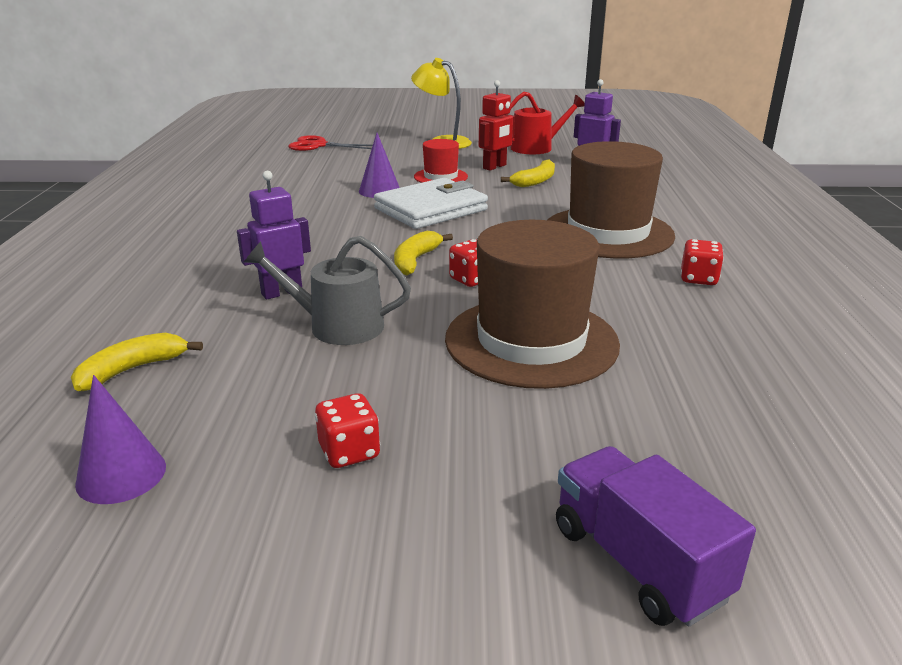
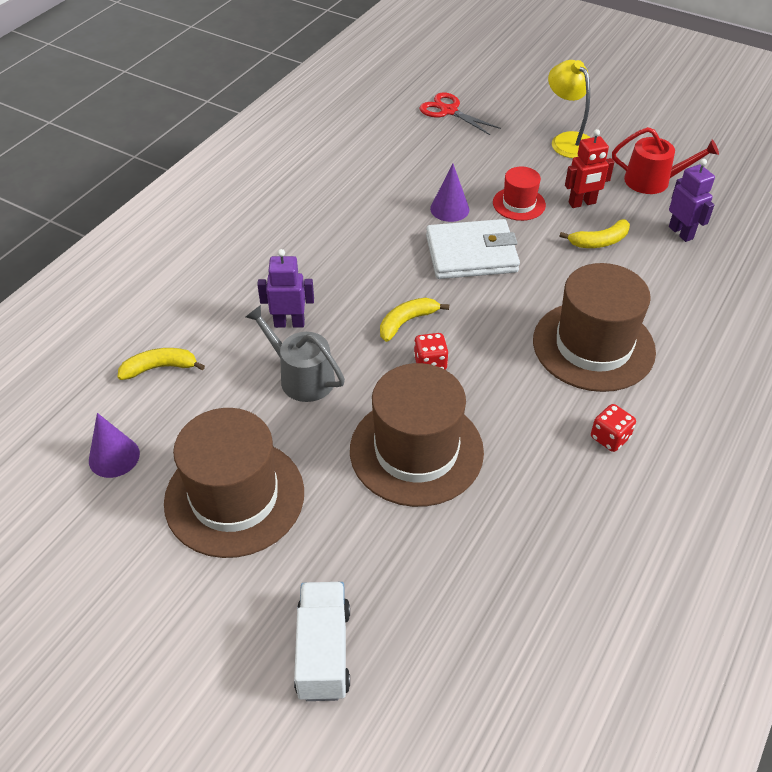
camera: 30 degrees right, 20 degrees up
red dice [315,393,380,468] -> brown hat [164,408,304,558]
purple truck [556,446,756,626] -> white truck [294,582,350,701]

